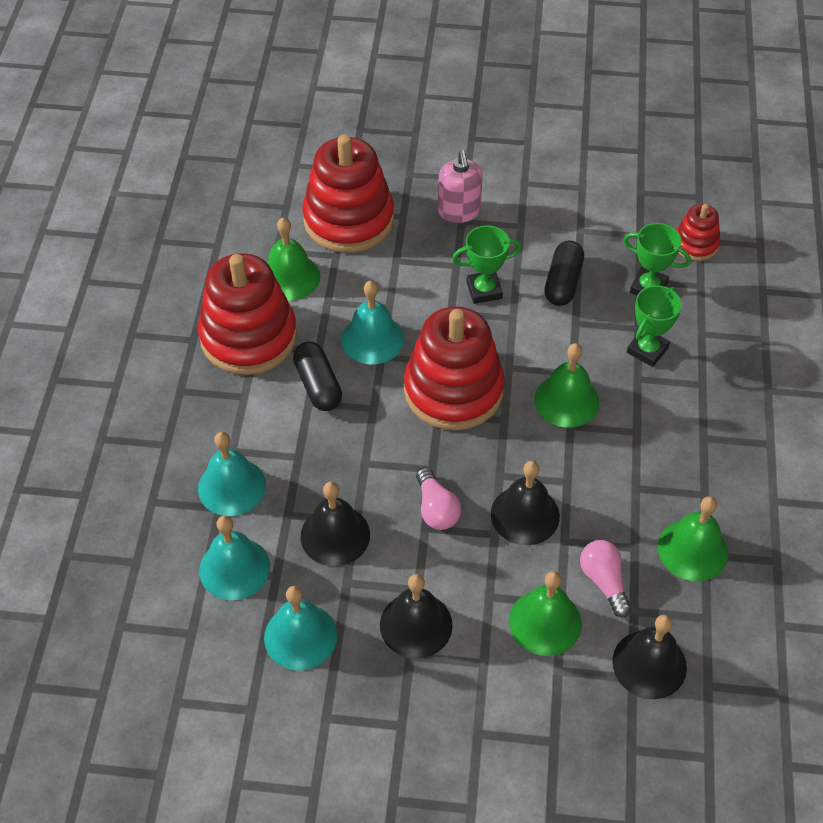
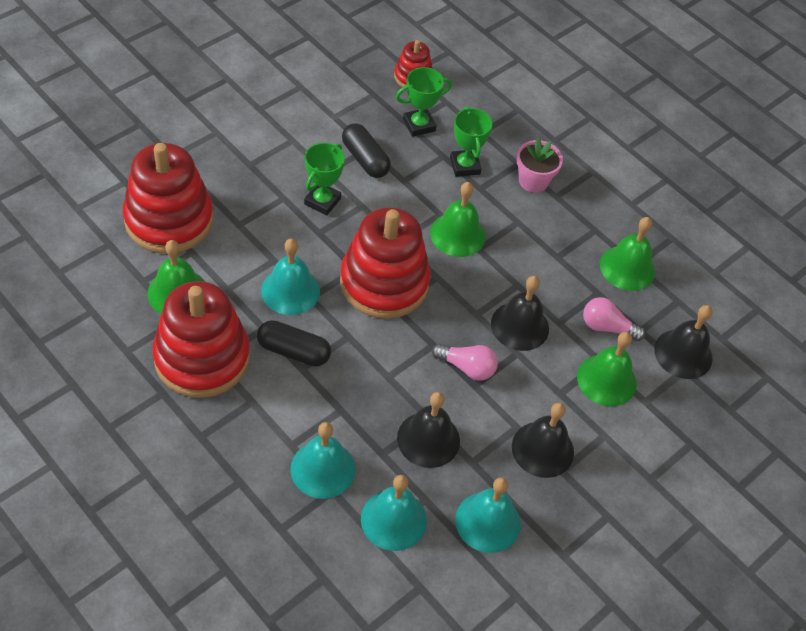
camera: 55 degrees left, 0 degrees up
pink soap dispenser [438,150,483,223] -> none
none -> pink flower pot [517,138,563,193]

